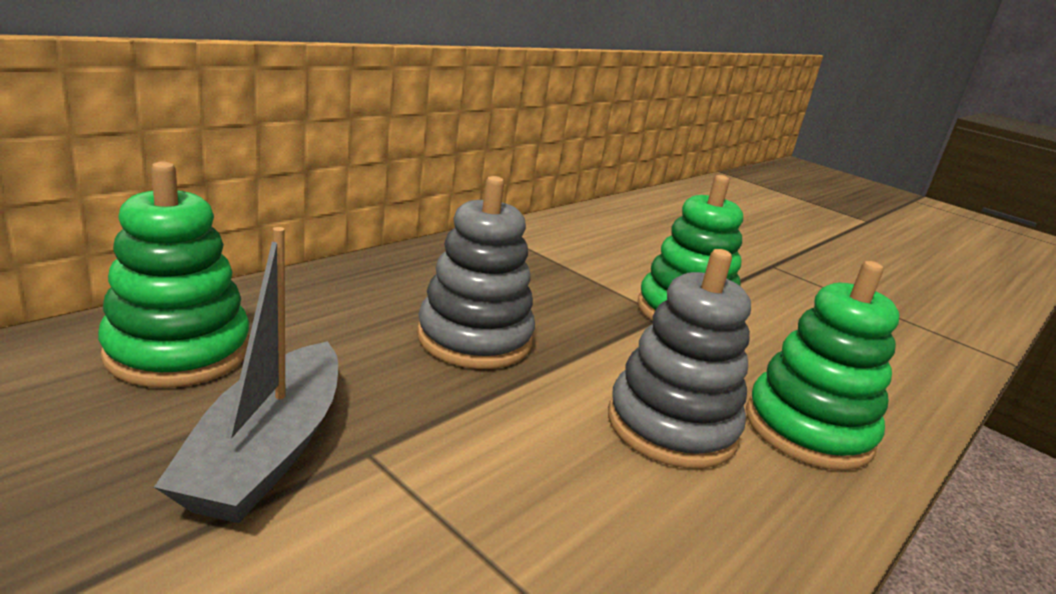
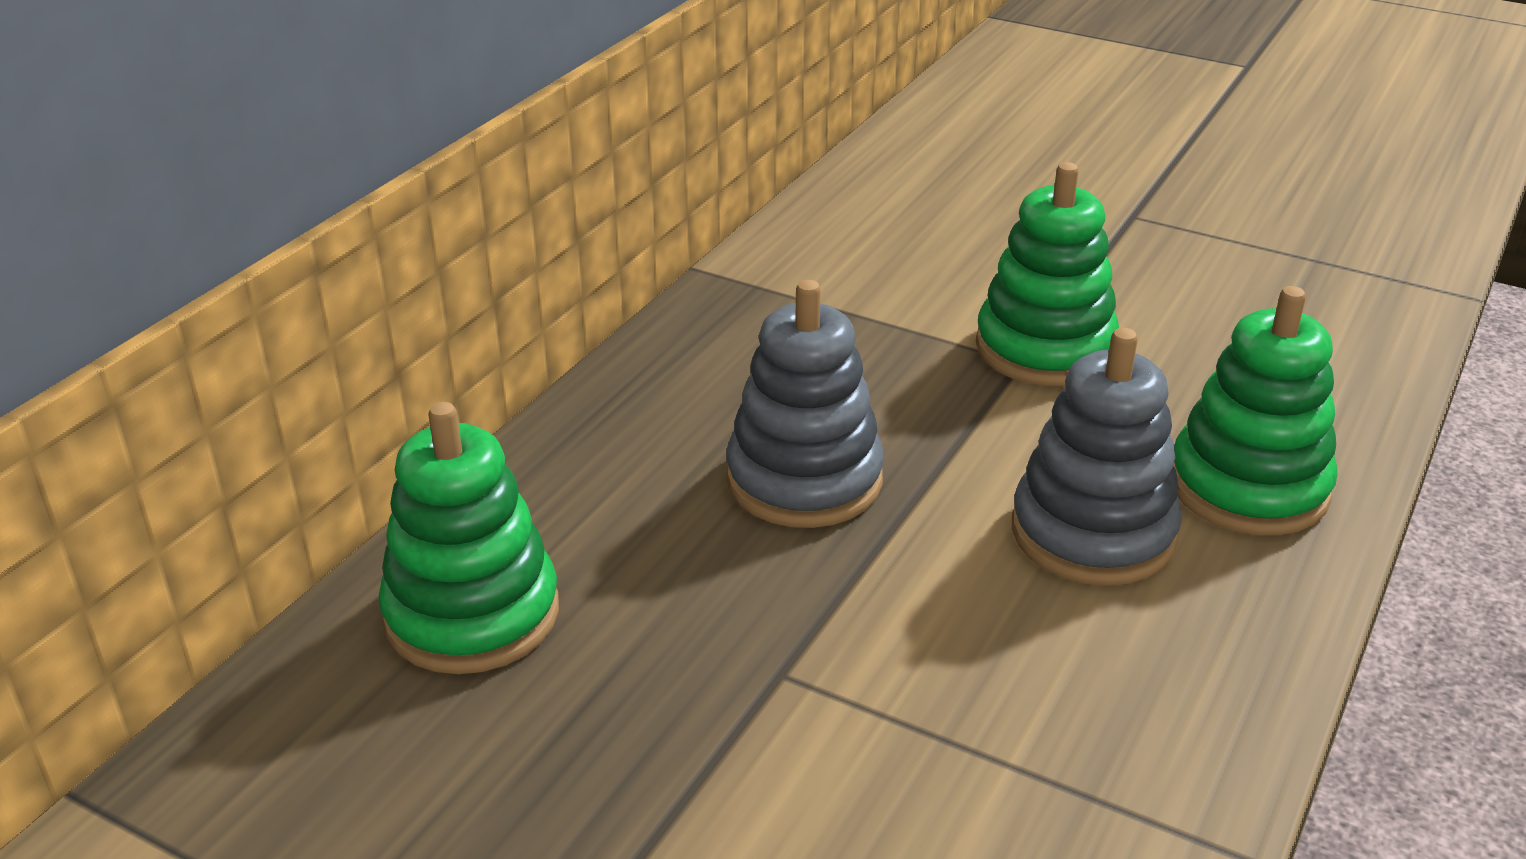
camera: 10 degrees left, 10 degrees up
grey boat [154,227,338,523] -> none

